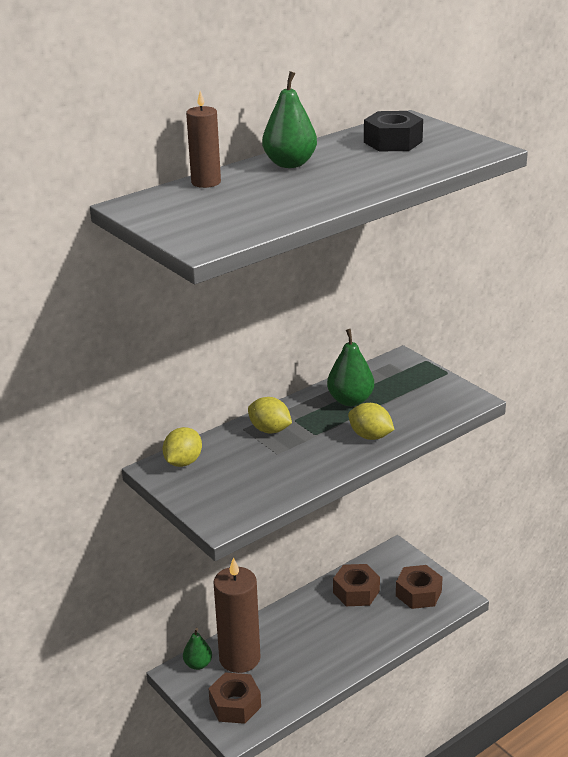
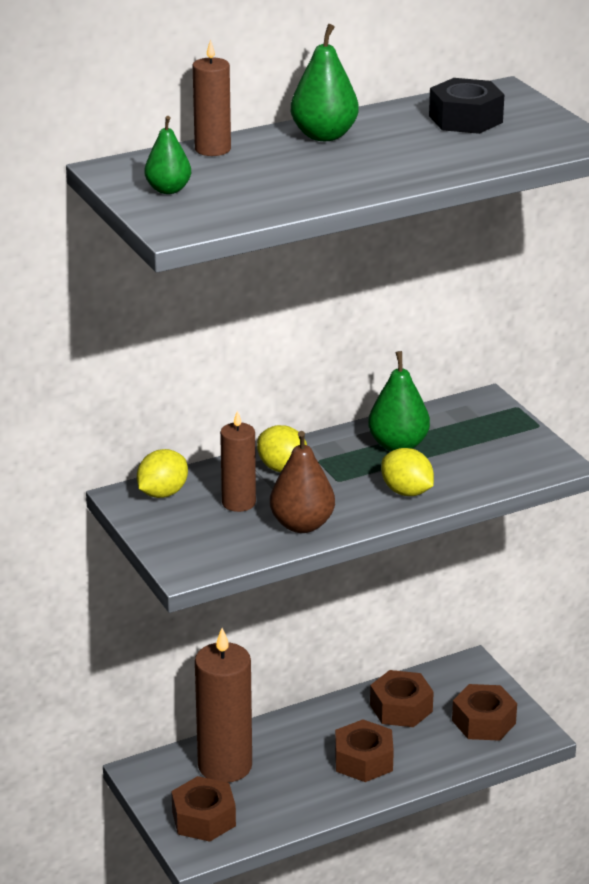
camera: 10 degrees right, 0 degrees up
green pear [183,628,212,670] -> green pear moved to [144,116,191,194]
none -> brown candle [220,410,256,512]
none -> brown pear [270,431,335,533]
none -> brown nut [335,719,394,782]

